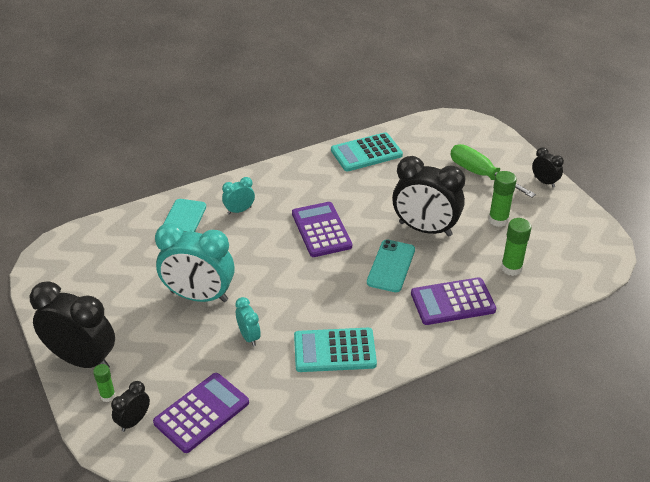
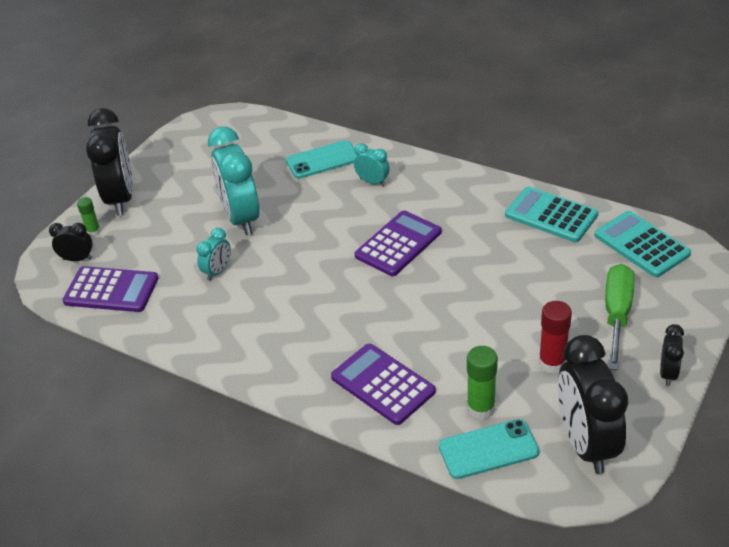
camera: 60 degrees right, 0 degrees up
turquoise calculator [294,328,377,372] -> turquoise calculator moved to [594,211,691,277]
turquoise phone [367,240,415,292] -> turquoise phone moved to [439,419,540,479]
black clock [392,156,465,236] -> black clock moved to [558,335,628,474]
green glue stick [488,171,517,227] -> red glue stick [538,301,572,374]

